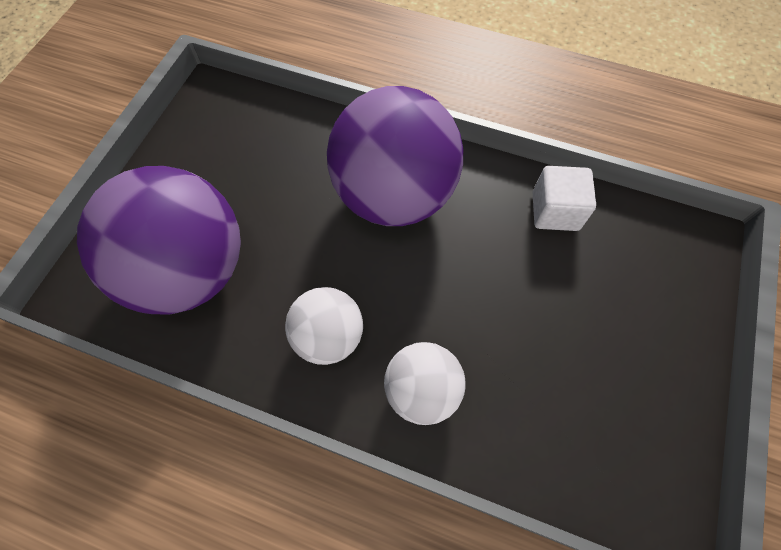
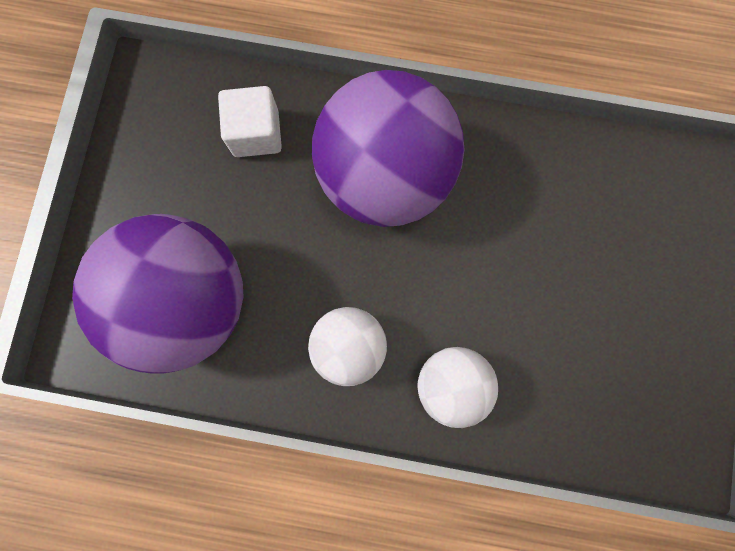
camera: 10 degrees left, 15 degrees up
white cube [532,166,596,231] -> white cube moved to [218,86,282,157]

